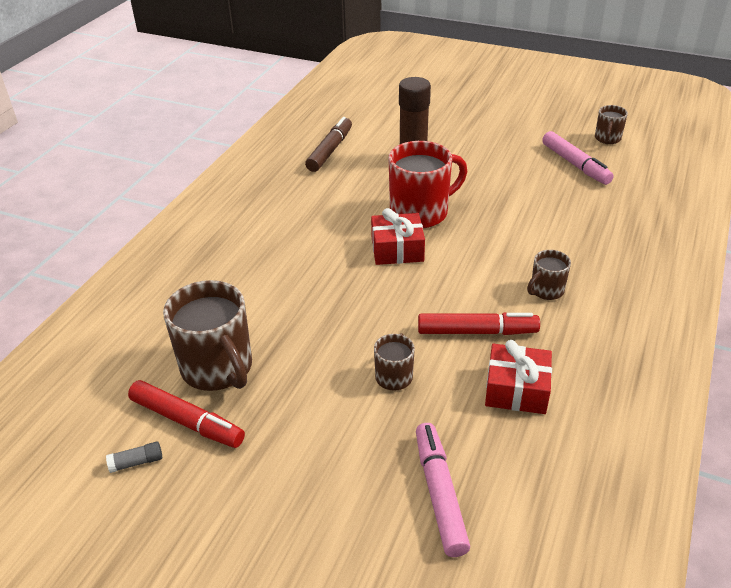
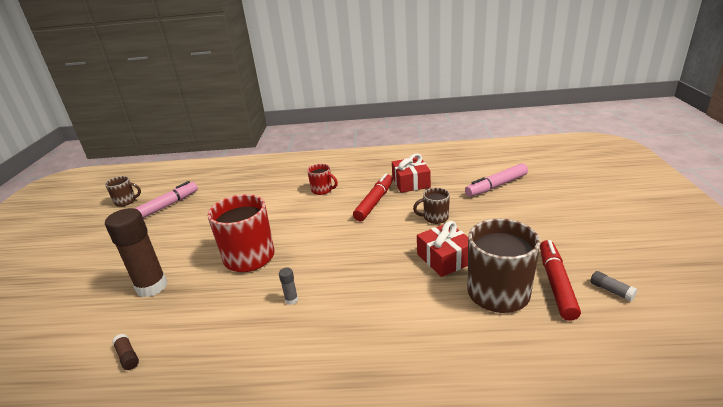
camera: 110 degrees left, 10 degrees down
brown marker [305,117,352,172] -> brown glue stick [112,334,139,370]
red gift [371,208,425,265] -> red gift moved to [417,221,468,277]
red marker [418,313,540,335] -> red marker turned 45 degrees clockwise [353,174,393,221]
brown mug [527,250,571,300] -> red mug [307,164,338,195]
none -> grey glue stick [279,268,298,305]

